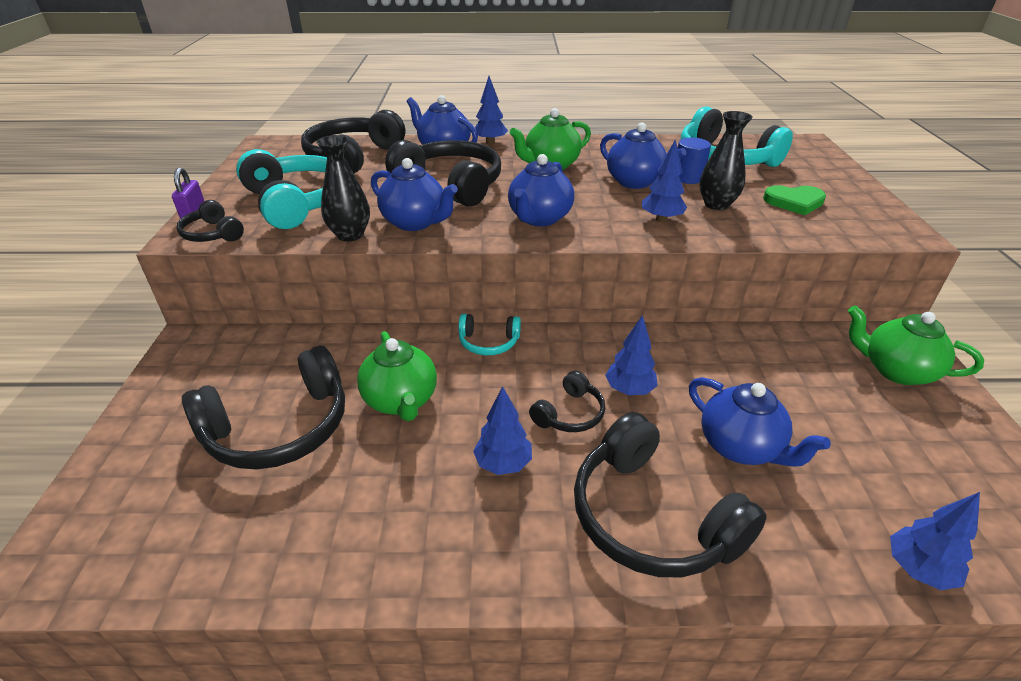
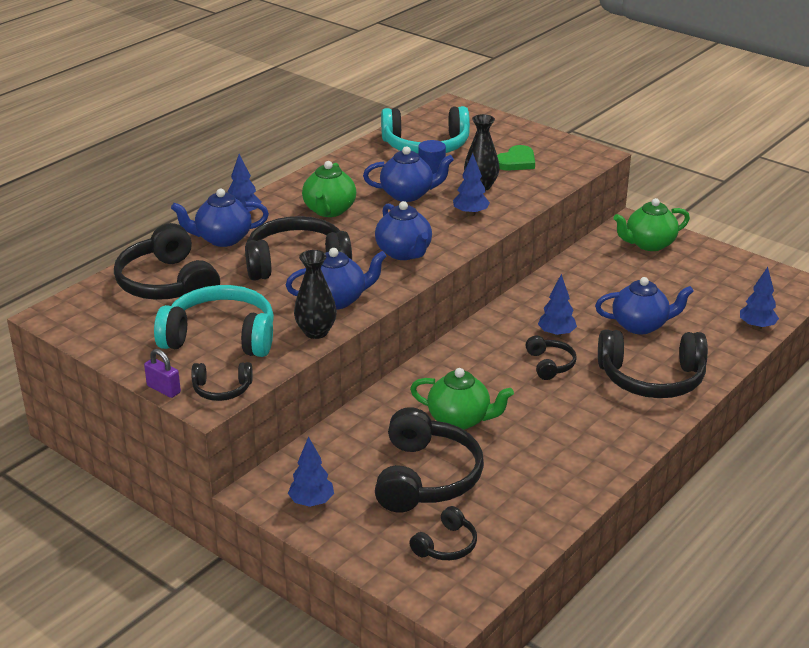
camera: 50 degrees left, 5 degrees down
turquoise headphones [458,314,521,355] -> none
blue tree [473,386,532,475] -> blue tree moved to [288,436,334,507]
none -> black headphones [409,506,477,560]

